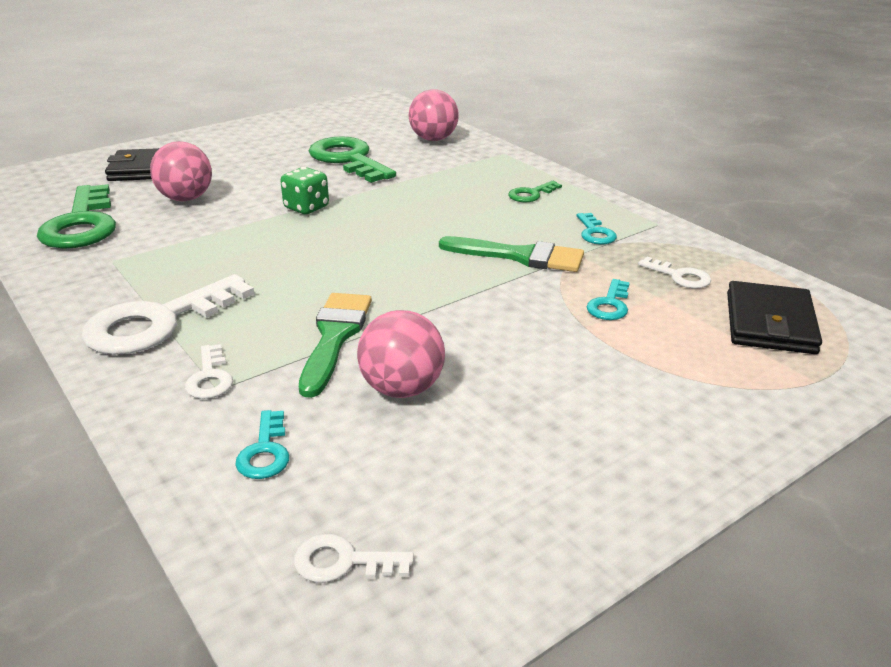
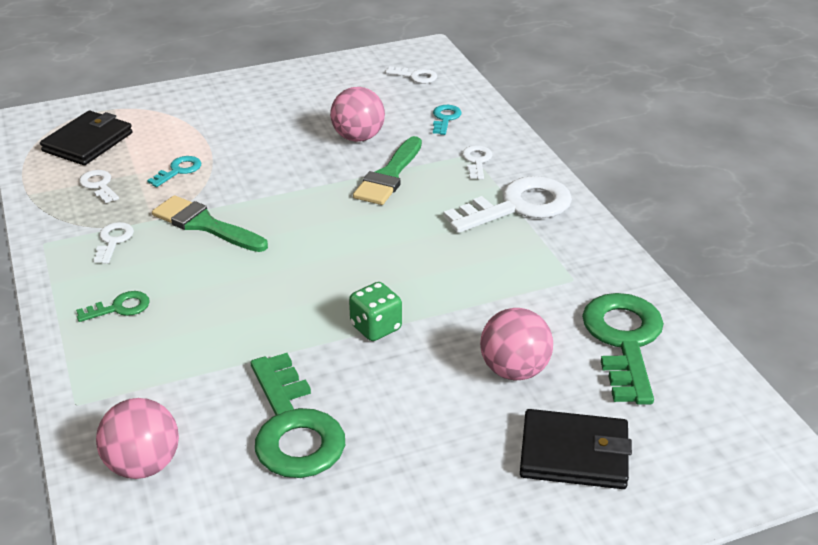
camera: 165 degrees left, 5 degrees up
turquoise key [577,213,617,245] -> white key [93,222,134,264]

